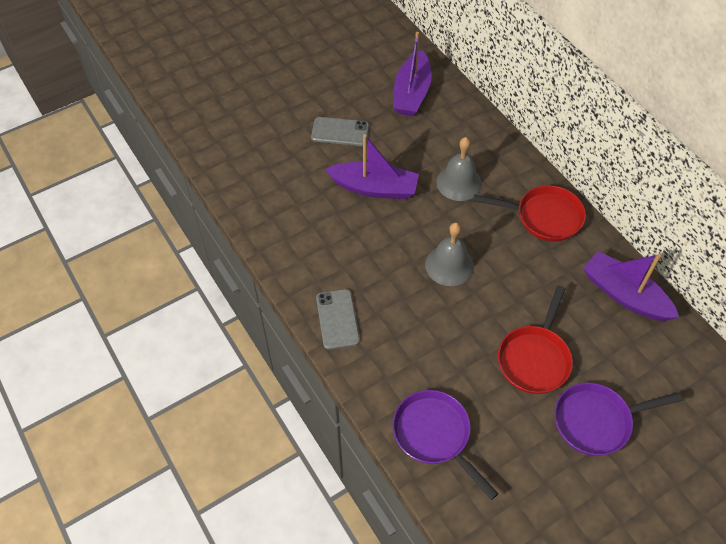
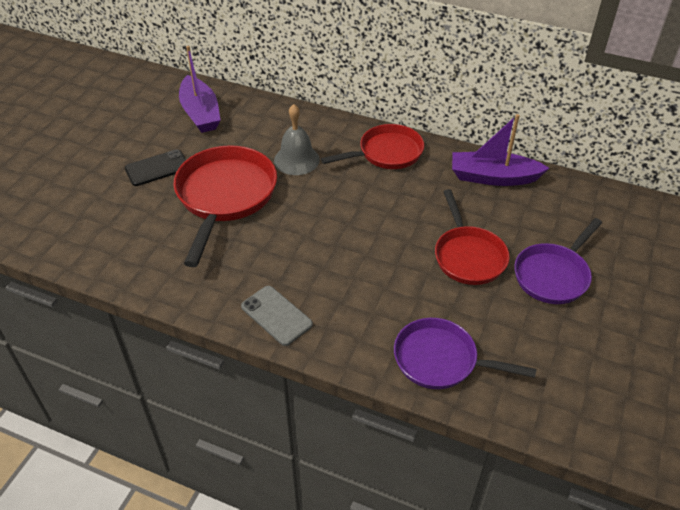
camera: 35 degrees left, 10 degrees down
grey phone [311,117,369,146] -> black phone [125,149,186,186]
purple boat [325,134,419,199] -> red pan [173,145,277,267]
grey bell [425,222,474,286] -> none

